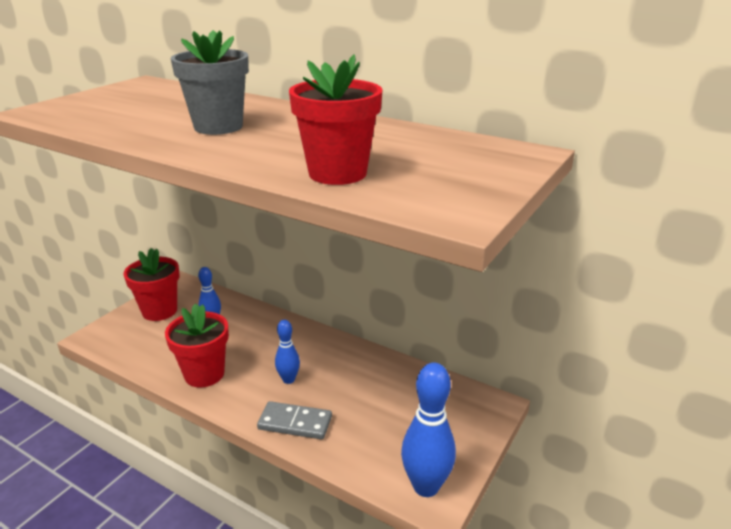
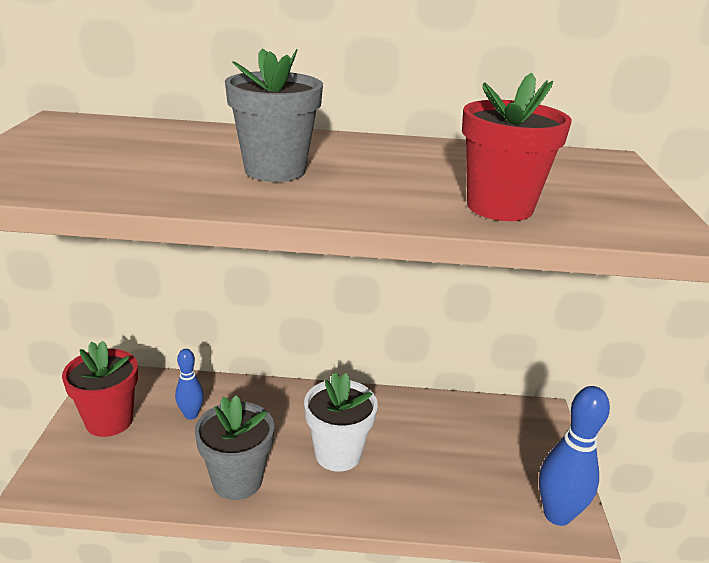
camera: 30 degrees left, 0 degrees up
red flower pot [165,303,229,388] -> grey flower pot [195,395,274,500]
grey domino [257,401,332,440] -> none
blue bowling pin [275,320,300,384] -> white flower pot [304,372,378,472]

